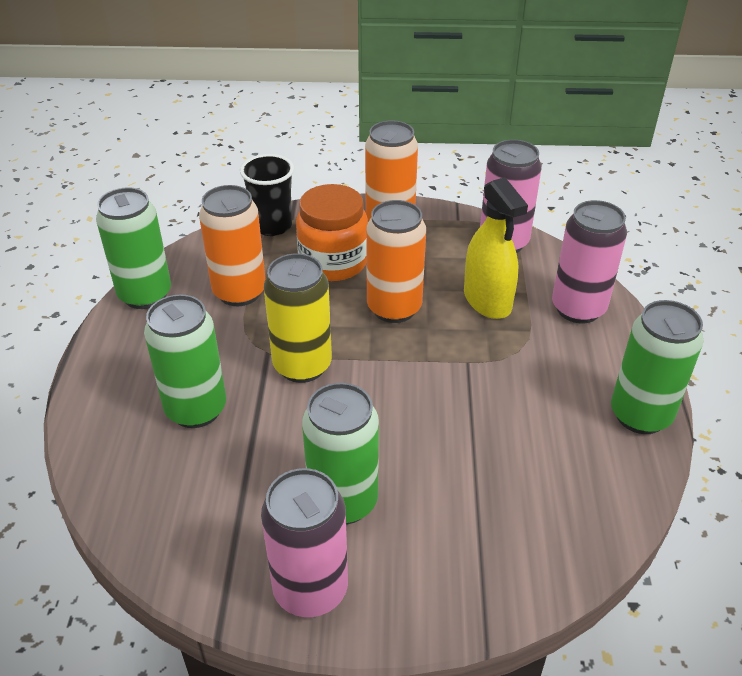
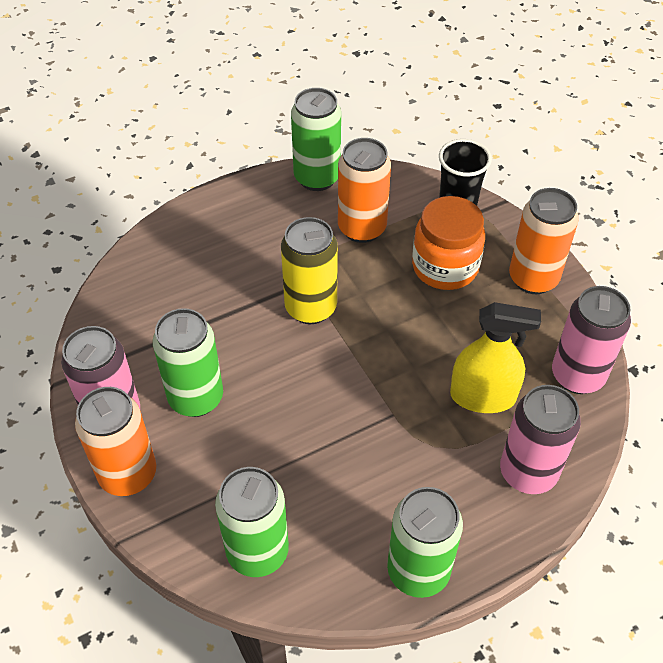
camera: 60 degrees right, 10 degrees up
green can [144,294,226,428] -> green can moved to [215,467,289,577]
orange can [366,200,426,323] -> orange can moved to [75,387,156,496]
yellow spray bottle [464,177,528,319] -> yellow spray bottle turned 120 degrees counterclockwise [450,302,541,413]

